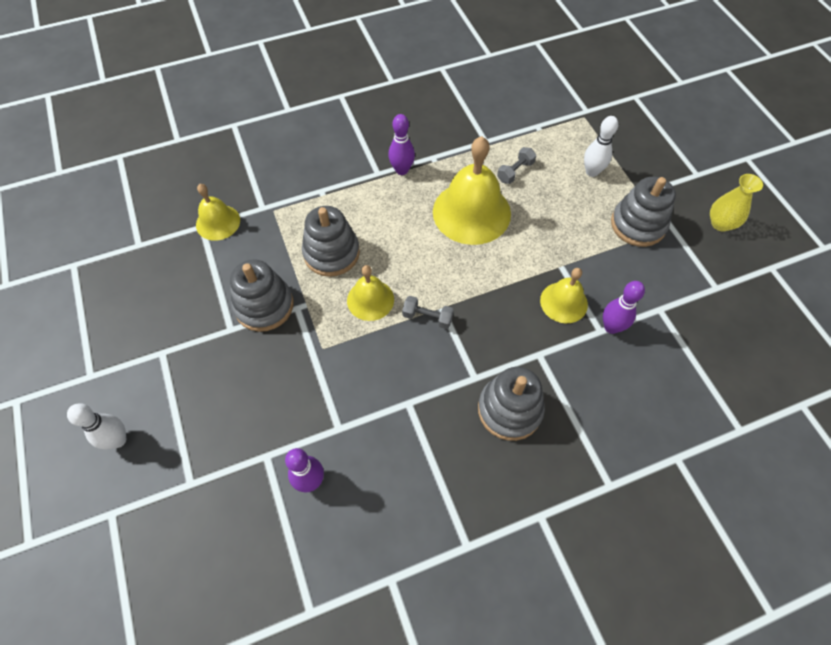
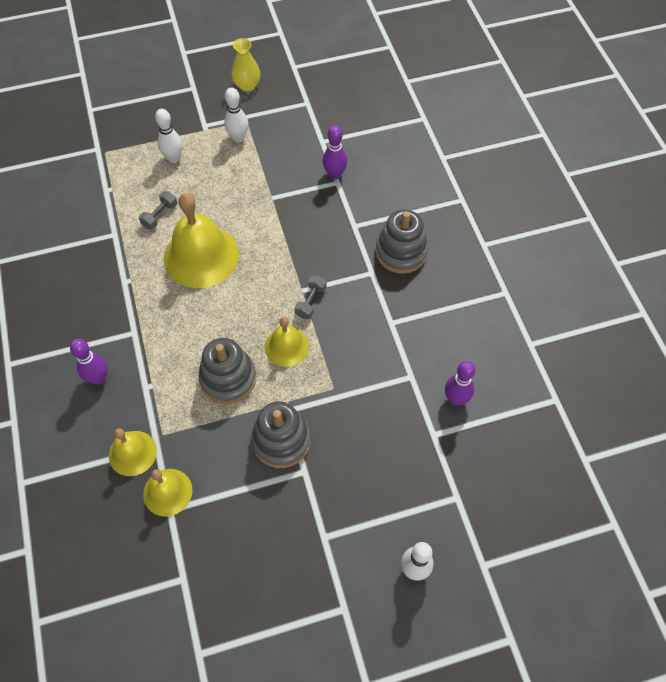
camera: 85 degrees left, 0 degrees up
purple bowling pin [388,114,415,175] -> purple bowling pin moved to [70,339,107,385]
grey dumbbell [497,147,536,184] -> grey dumbbell turned 75 degrees clockwise [139,191,177,230]
yellow bell [540,268,588,323] -> yellow bell moved to [109,428,157,476]
grey stacking toy [611,177,676,247] -> white bowling pin [224,87,248,143]

